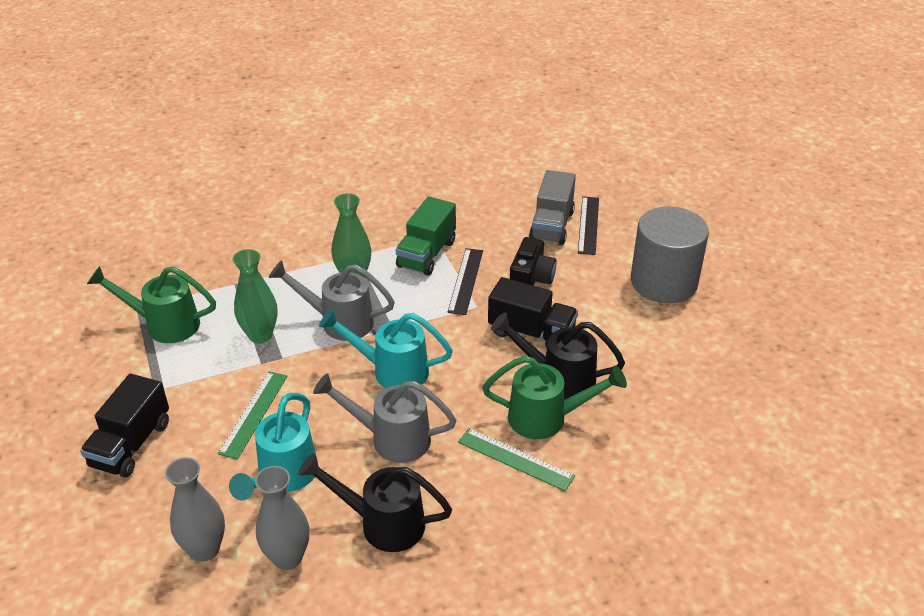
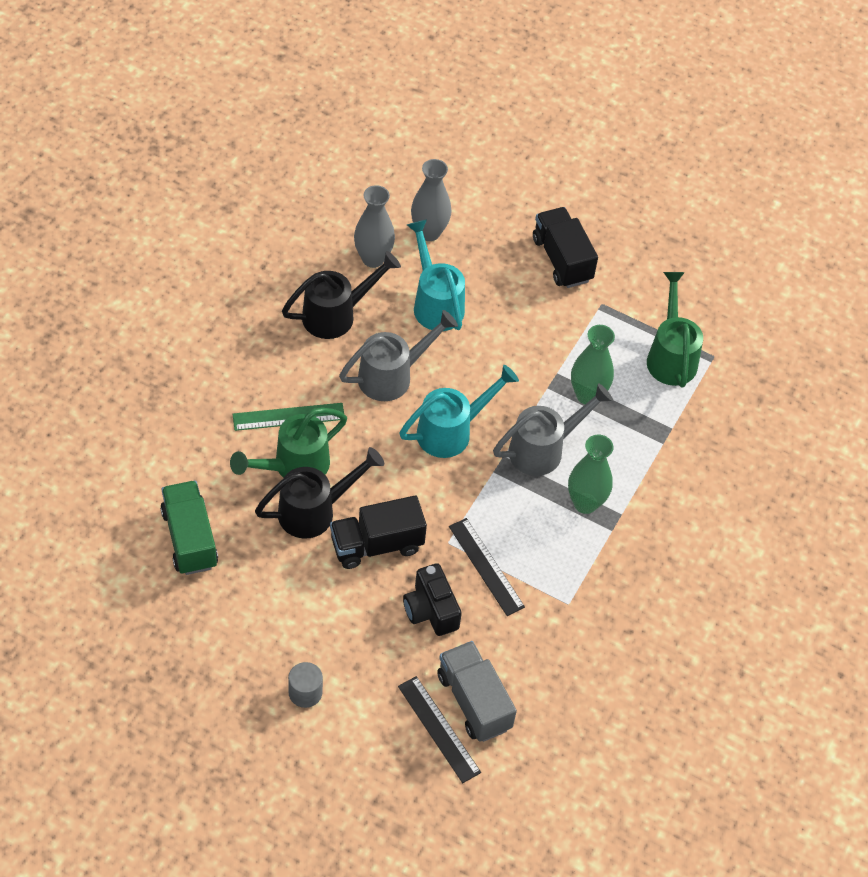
camera: 135 degrees right, 15 degrees up
green watering can [87,266,216,343] -> green watering can turned 60 degrees counterclockwise [647,272,703,388]
green ruler [218,371,287,459] -> none
green truck [396,196,456,276] -> green truck moved to [160,481,218,575]
grey cylinder [631,206,709,303] -> grey cylinder [288,662,323,708], size x0.42

